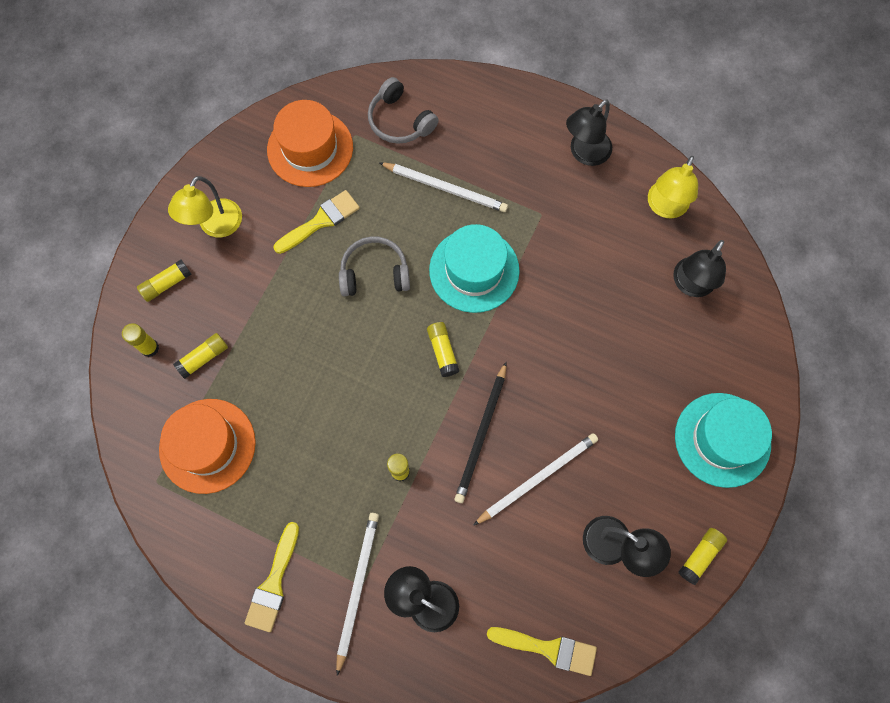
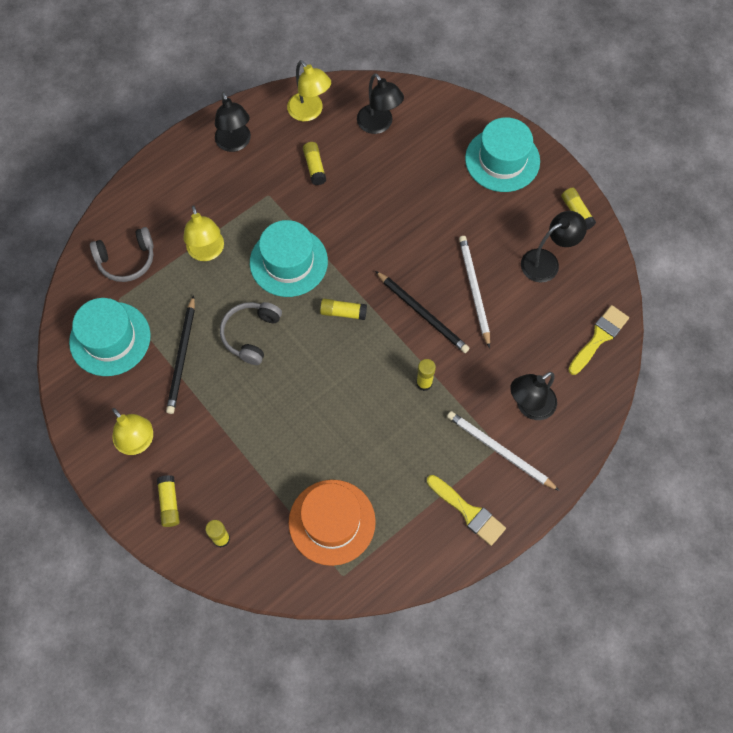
camera: 65 degrees left, 5 degrees down
yellow glue stick [173,333,228,379] -> yellow glue stick moved to [303,142,326,185]
orange hat [267,100,353,187] -> turquoise hat [69,298,151,376]
yellow brush [273,190,360,254] -> black pencil [166,295,195,414]
white pencil [379,162,508,212] -> yellow lamp [183,205,224,261]

